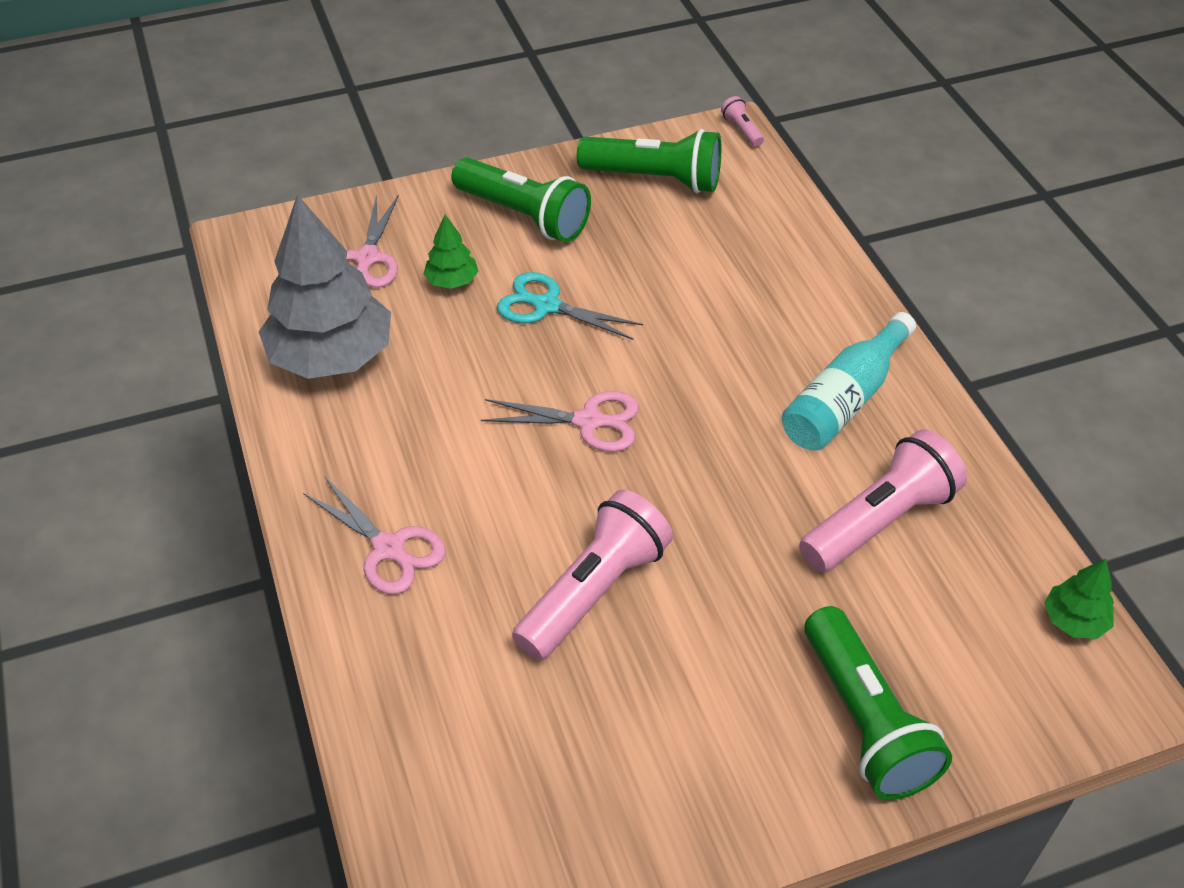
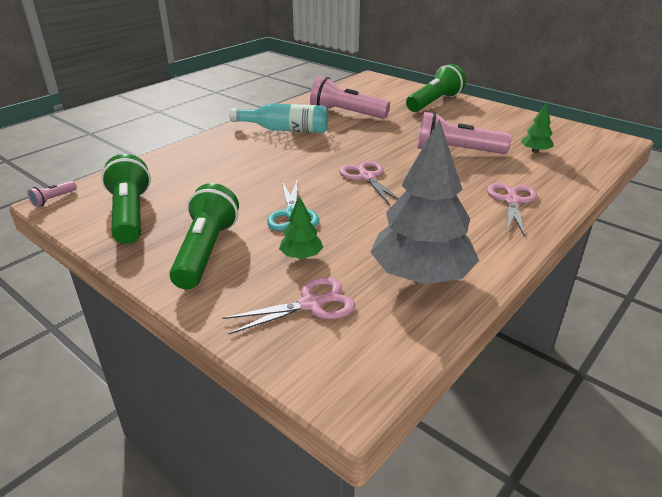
camera: 120 degrees left, 15 degrees down
green tree [1044,559,1114,639] -> green tree moved to [520,103,554,153]

